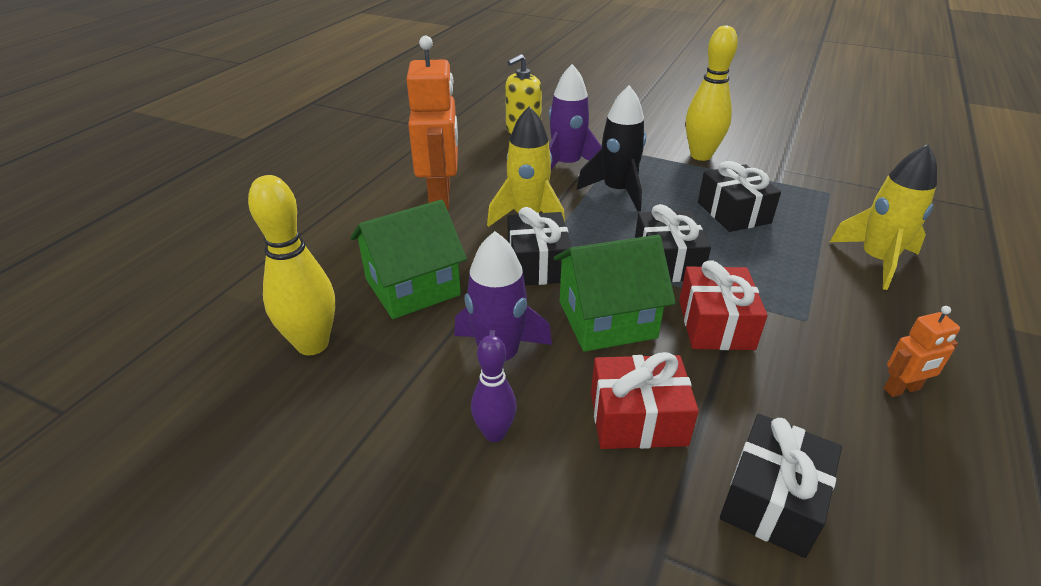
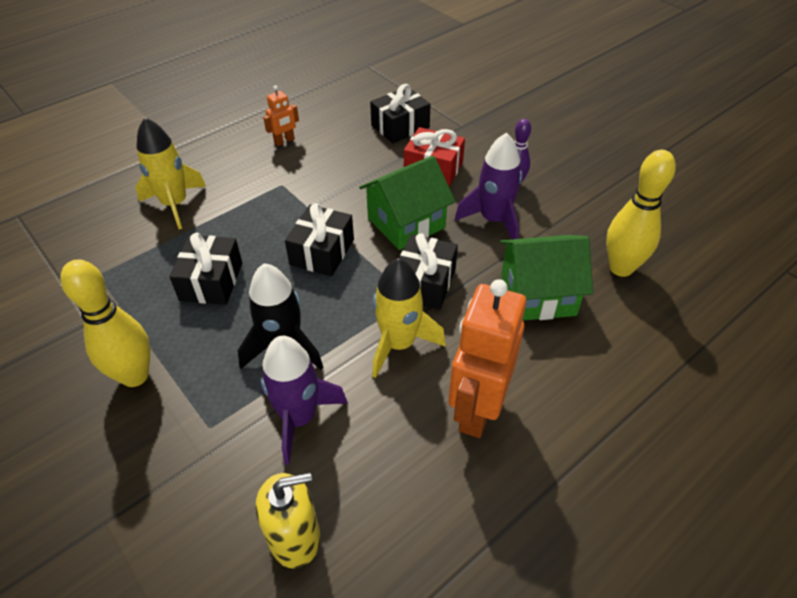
camera: 155 degrees left, 10 degrees up
green house [554,235,676,352] -> green house turned 45 degrees counterclockwise [359,156,455,250]
red gift [679,261,767,350] -> none
orange robot [884,306,960,397] -> orange robot turned 135 degrees clockwise [263,85,299,146]

